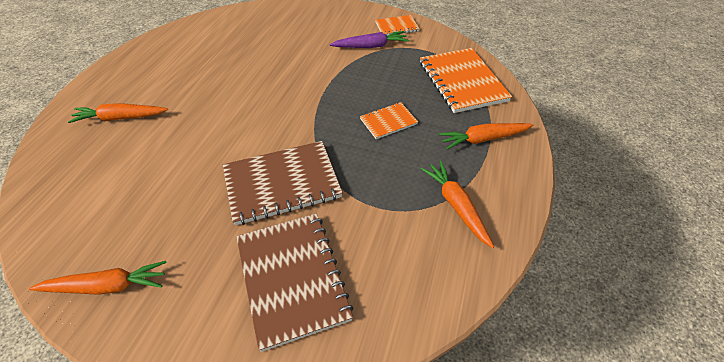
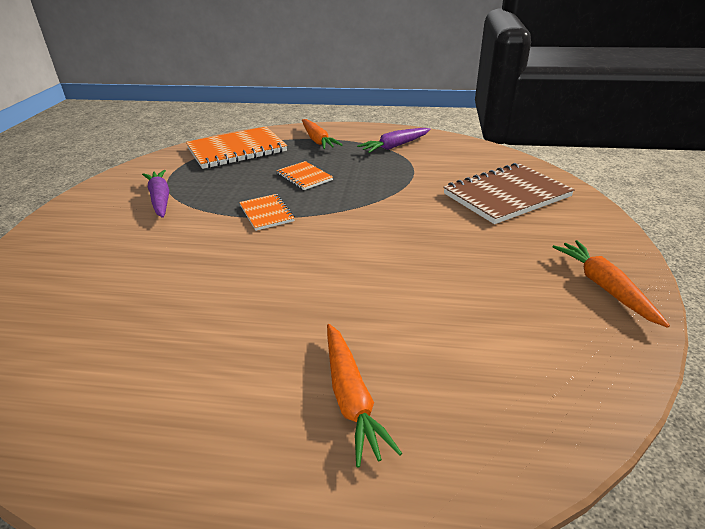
camera: 100 degrees left, 15 degrees down
brown notebook [223,141,343,225] -> none
orange notebook [376,15,420,36] -> orange notebook moved to [239,194,295,231]
orange carrot [421,161,494,248] -> purple carrot [357,128,431,153]

